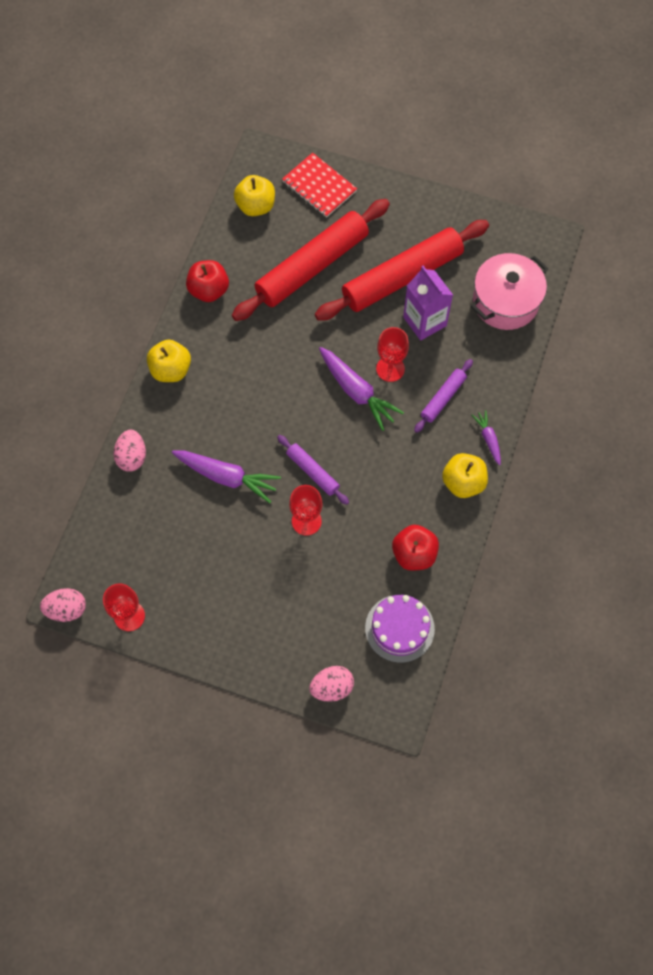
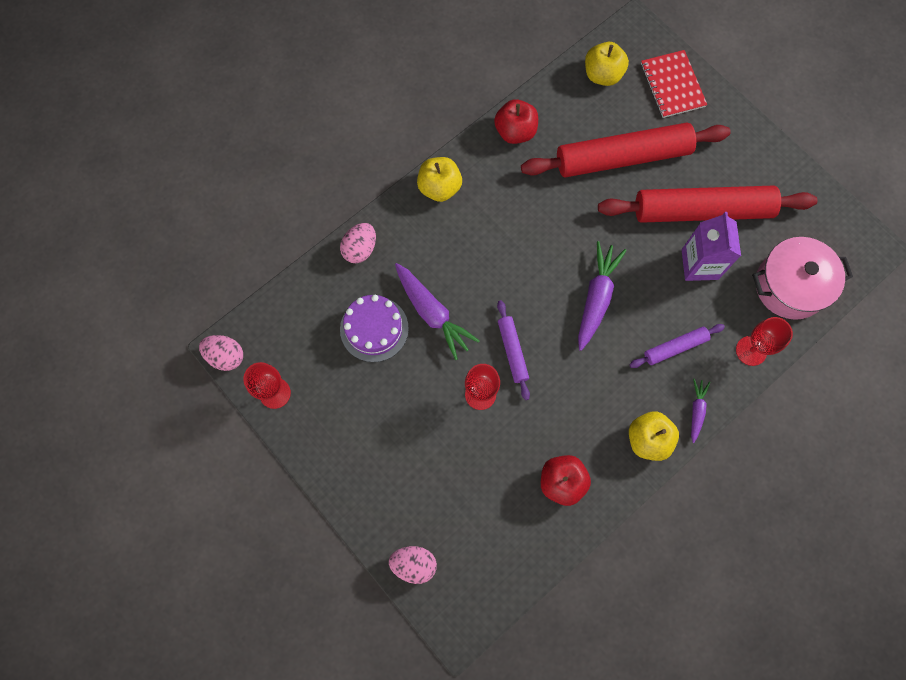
camera: 30 degrees right, 5 degrees up
purple carrot [319,347,404,431] -> purple carrot turned 150 degrees counterclockwise [578,241,627,351]
purple cake [365,595,435,663] -> purple cake moved to [340,295,409,362]
red goblet [376,327,409,382] -> red goblet moved to [736,317,793,366]

